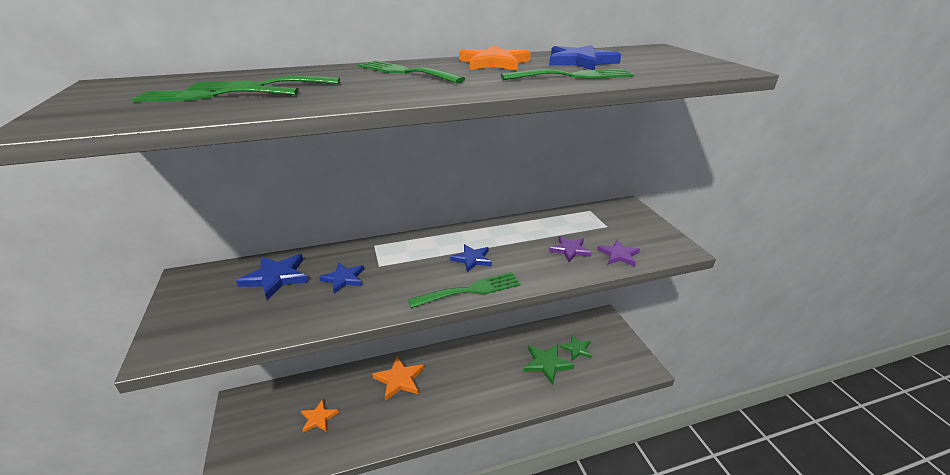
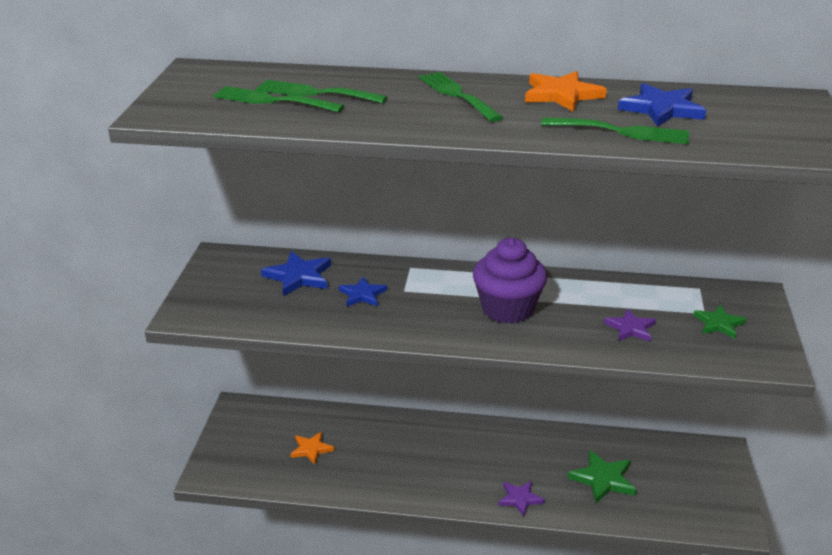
camera: 25 degrees right, 0 degrees up
orange star [372,356,424,401] -> none
green fork [408,272,521,308] -> none
blue star [450,244,492,272] -> purple cupcake [473,238,547,324]
green star [560,335,592,361] -> green star moved to [693,305,747,338]
purple star [597,240,640,266] -> purple star moved to [498,481,545,516]

